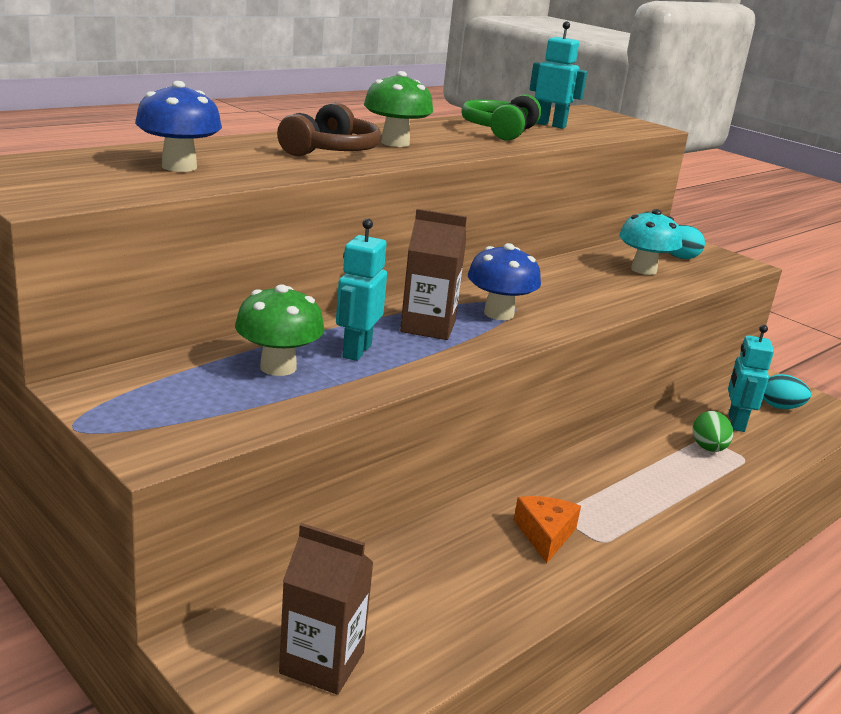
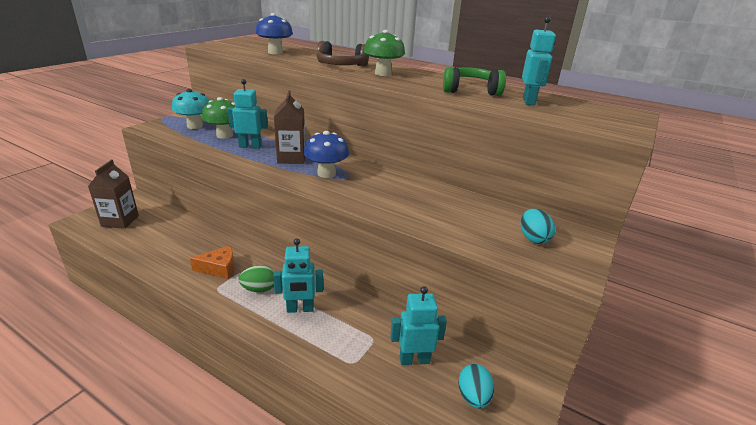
camera: 75 degrees right, 5 degrees up
turquoise mushroom [619,209,682,275] -> turquoise mushroom moved to [172,89,209,129]
green egg [692,411,733,452] -> green egg moved to [239,265,274,293]
none -> turquoise robot [273,239,323,313]

